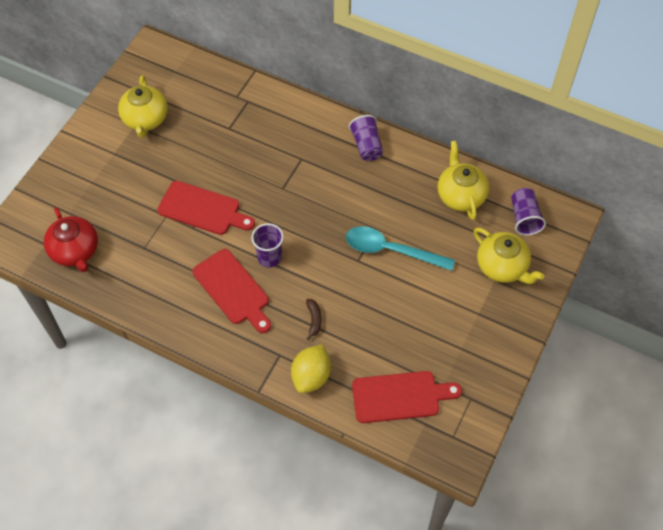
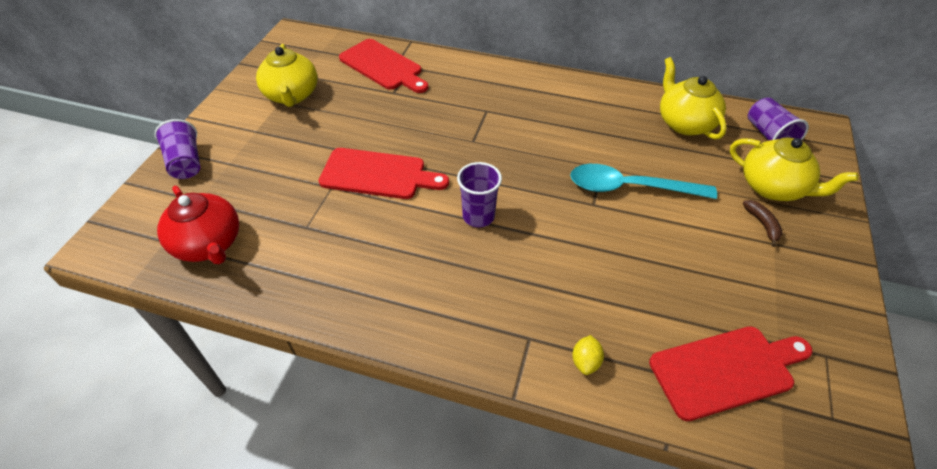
camera: 10 degrees left, 10 degrees down
red cutting board [193,249,271,333] -> red cutting board moved to [339,39,429,93]
yellow lemon [291,344,331,393] -> yellow lemon [572,335,604,375], size x0.52
brown banana [306,299,322,341] -> brown banana moved to [743,200,782,247]
purple cup [349,115,383,161] -> purple cup moved to [154,119,200,179]

